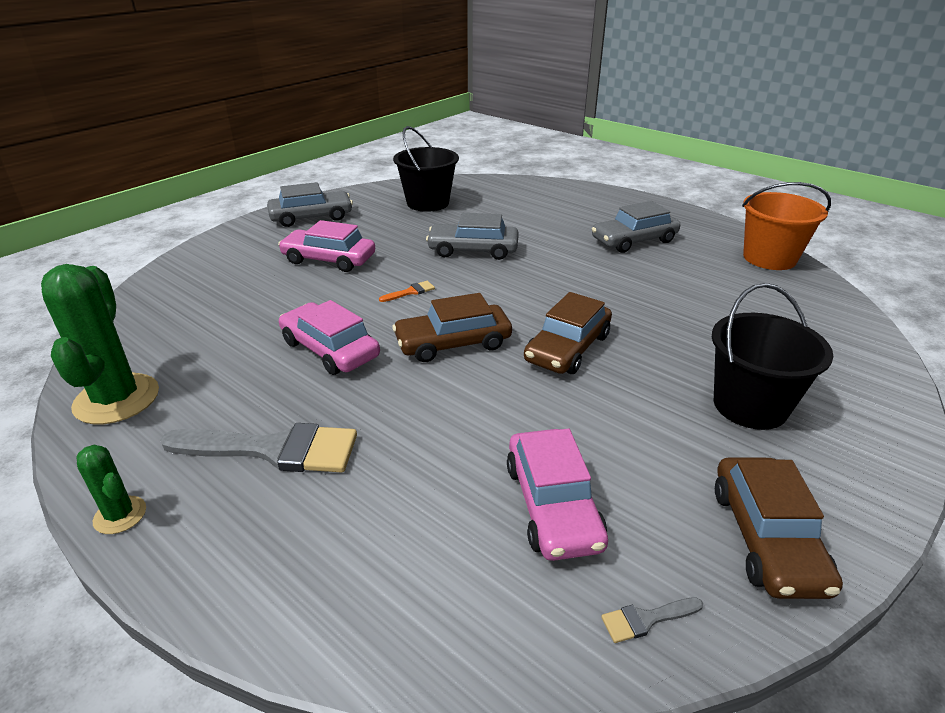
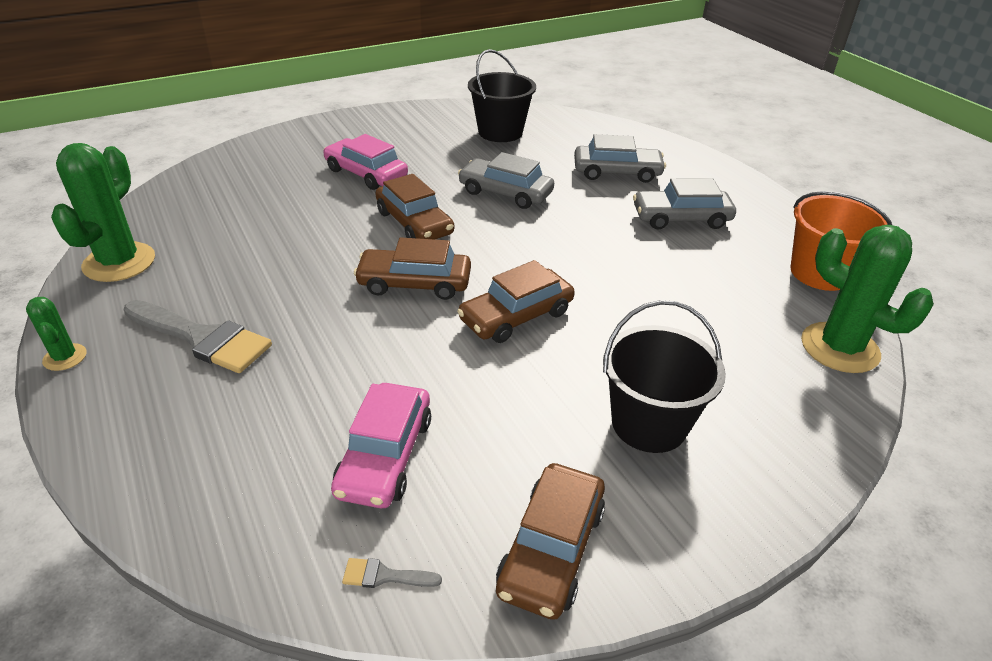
camera: 20 degrees right, 5 degrees up
grey car [267,182,353,227] -> grey car moved to [574,134,666,183]
pink car [279,300,380,375] -> none
orange brush [379,281,435,302] -> brown car [375,174,454,240]
none -> green cactus [801,225,934,373]

